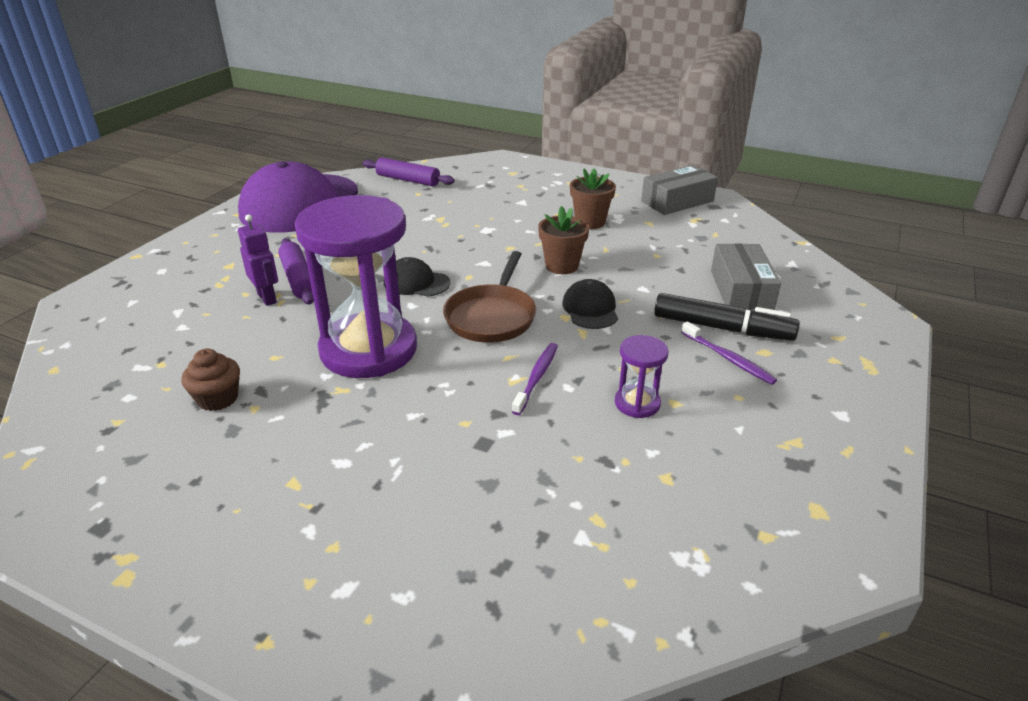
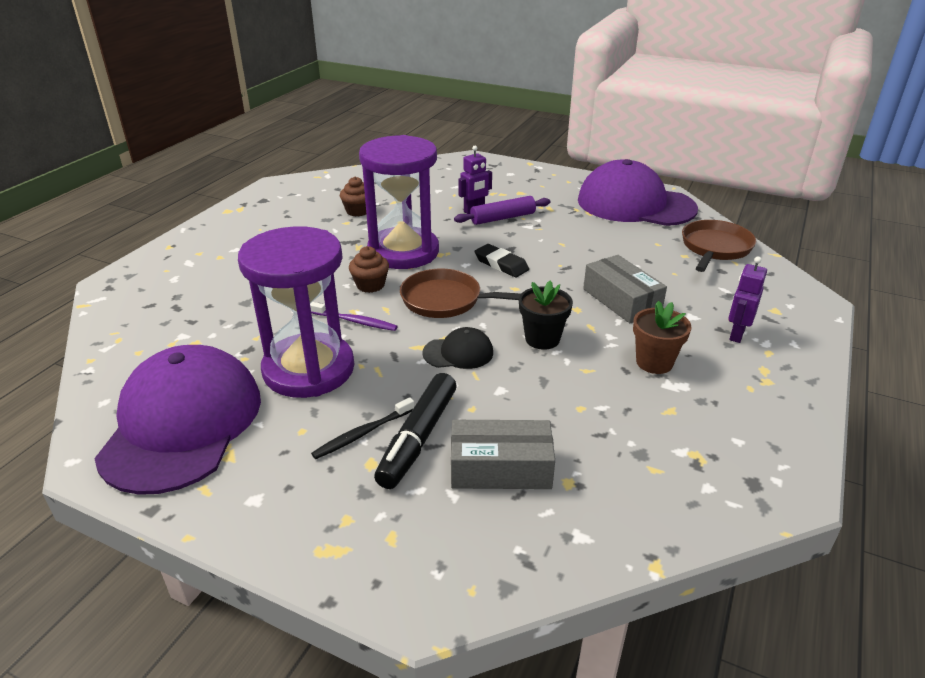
camera: 90 degrees right, 0 degrees up
purple rolling pin [362,157,455,186] -> brown pan [682,220,756,272]
black cap [384,257,451,297] -> black eraser [474,244,529,277]
brown flower pot [538,206,589,274] -> black flower pot [519,281,573,350]
purple hourglass [615,335,669,418] -> purple hourglass [238,226,354,398], size x2.34
grey box [641,165,718,215] -> grey box moved to [583,255,667,323]
purple toothbrush [681,322,777,385] -> black toothbrush [311,397,415,459]
none -> purple cap [94,345,261,495]
none -> brown cupcake [349,246,389,293]
none -> purple robot [728,257,767,343]

